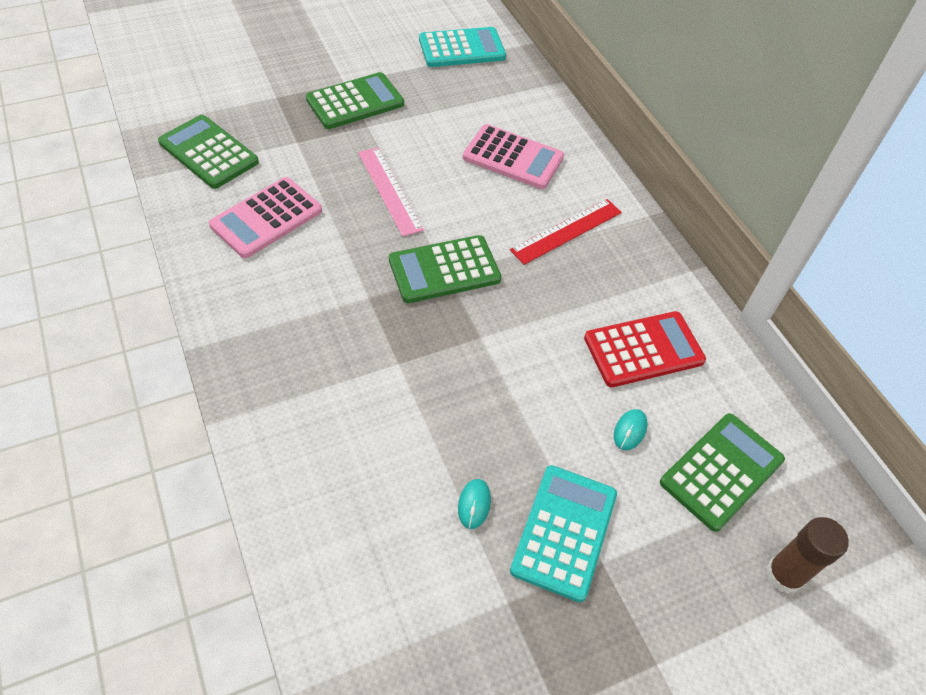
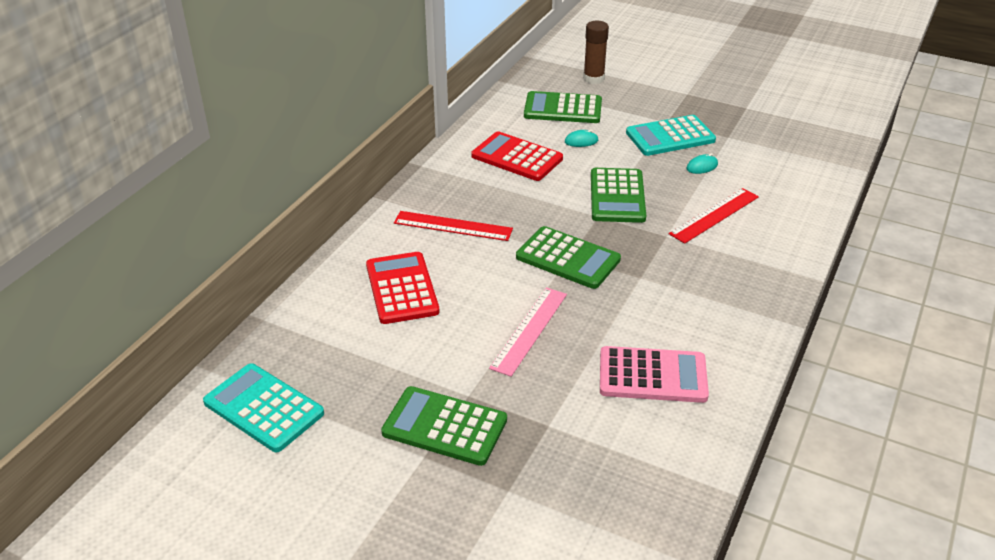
camera: 125 degrees left, 15 degrees down
green calculator [158,115,259,189] -> green calculator moved to [591,168,646,223]
pink calculator [463,124,564,189] -> red calculator [366,252,440,324]
none -> red ruler [669,188,759,244]

